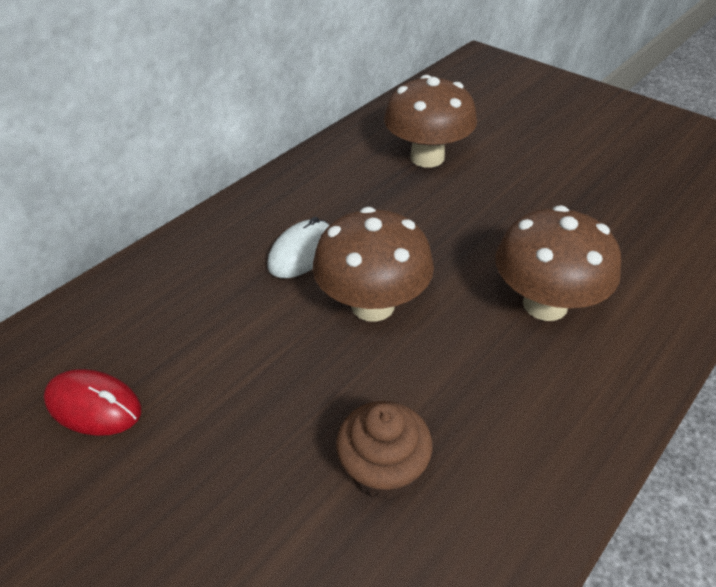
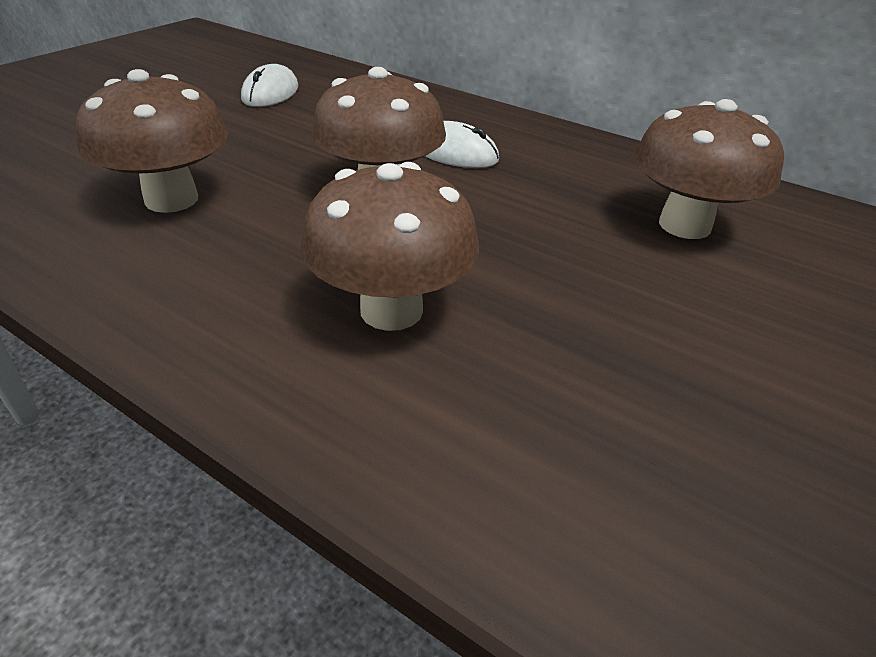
camera: 80 degrees right, 5 degrees down
red mouse [44,369,141,436] -> white mouse [241,64,298,107]
brown cupcake [336,401,433,500] -> brown mushroom [76,69,228,213]

